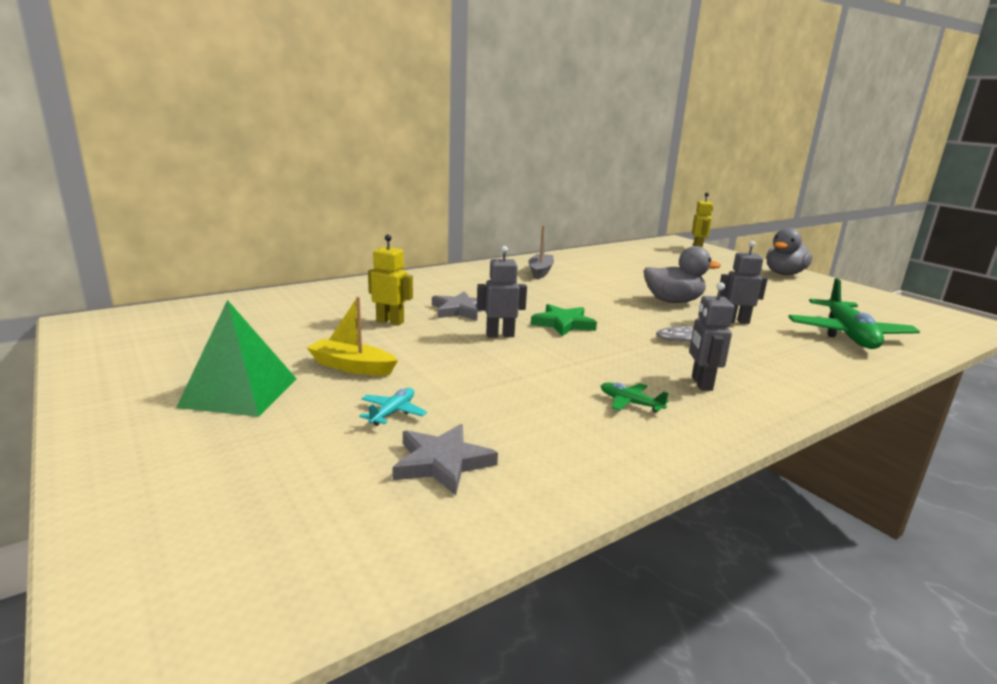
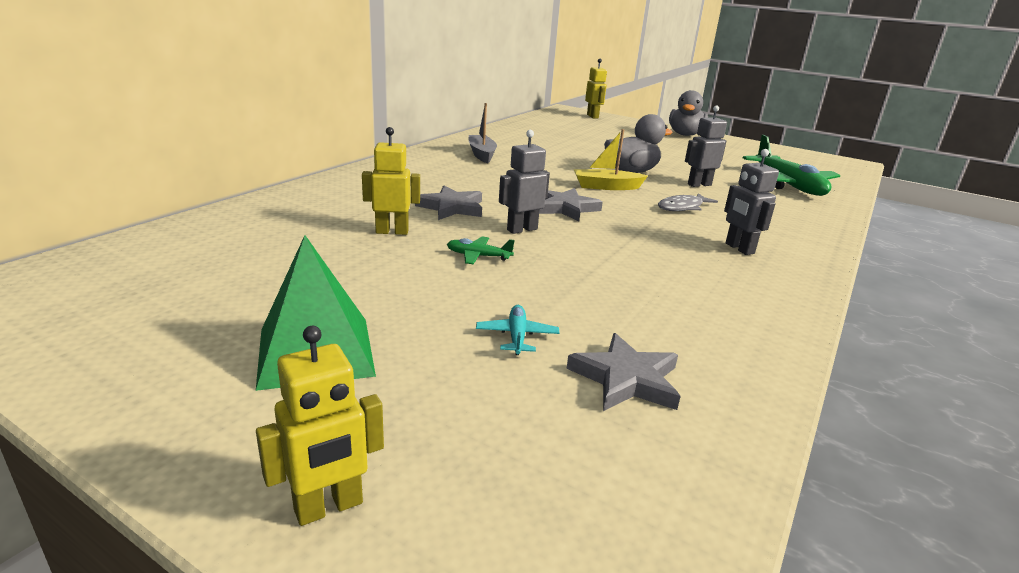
camera: 25 degrees left, 5 degrees up
yellow boat [307,297,398,376] -> yellow boat moved to [574,129,648,190]
green star [531,304,597,336] -> grey star [539,188,603,221]
green plane [601,383,669,412] -> green plane moved to [447,236,515,264]
none -> yellow robot [256,326,384,526]

